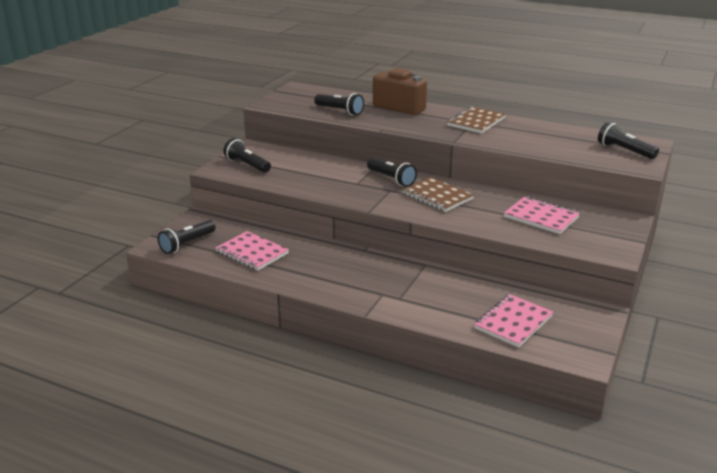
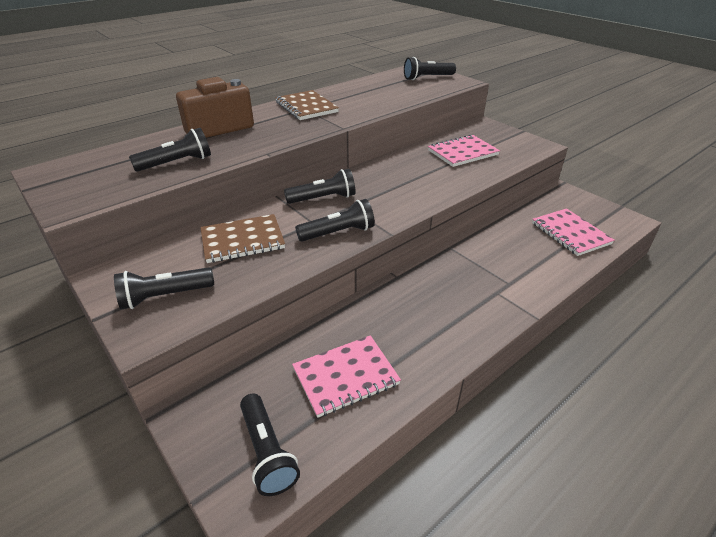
camera: 65 degrees left, 10 degrees up
brown notebook [402,177,474,212] -> brown notebook moved to [200,214,285,263]
none -> black flashlight [295,199,375,242]

